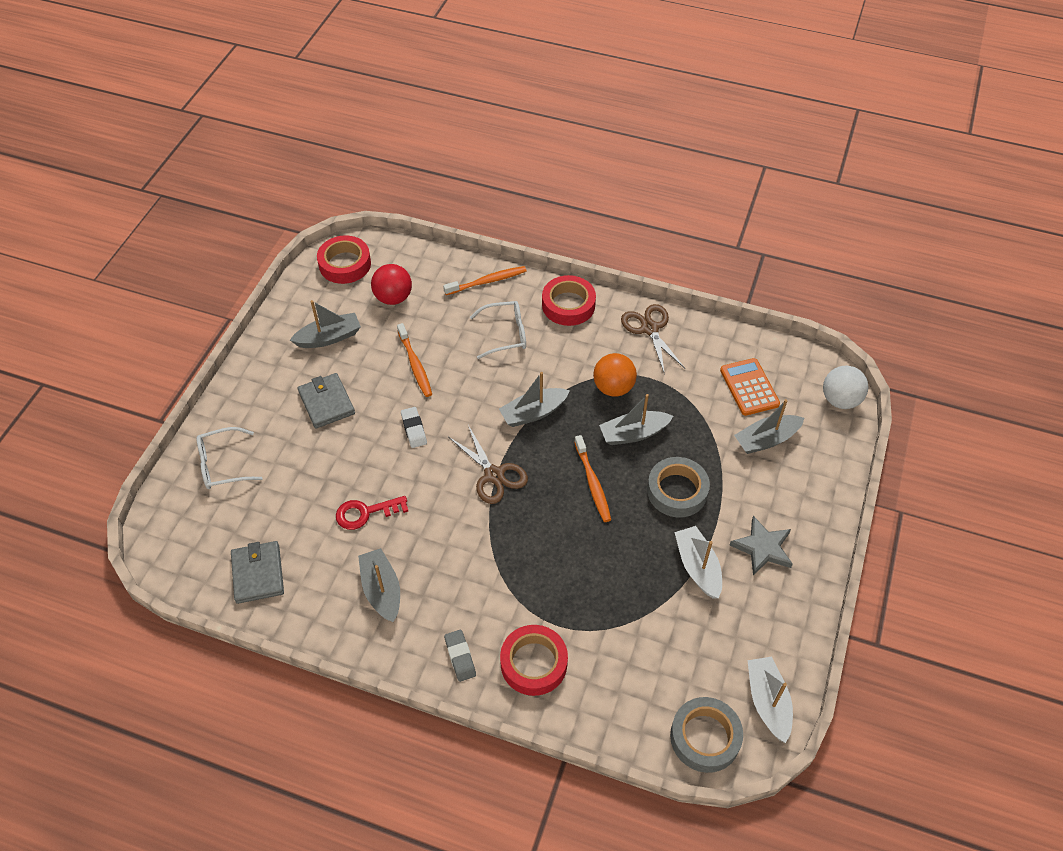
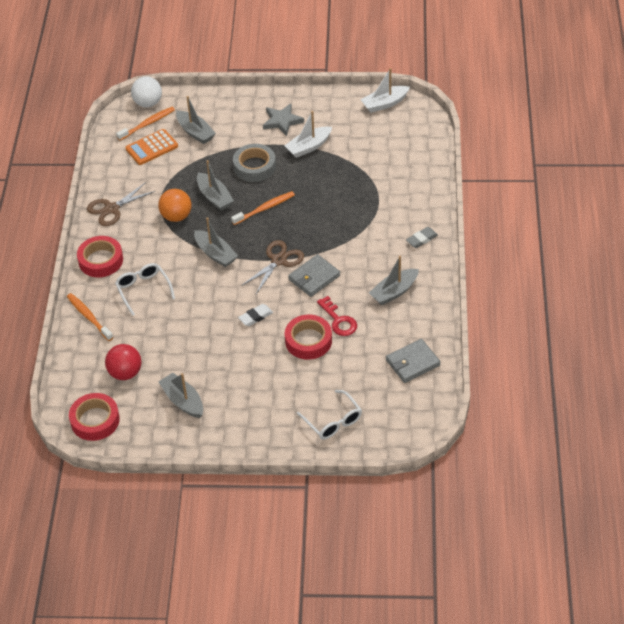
camera: 105 degrees left, 5 degrees down
grey wallet [298,373,355,428] -> grey wallet moved to [288,254,340,297]
orange toothbrush [397,323,432,397] -> orange toothbrush moved to [116,107,175,141]
red tape [500,625,568,696] -> red tape moved to [285,315,332,360]
grey tape [670,697,743,773] -> none

